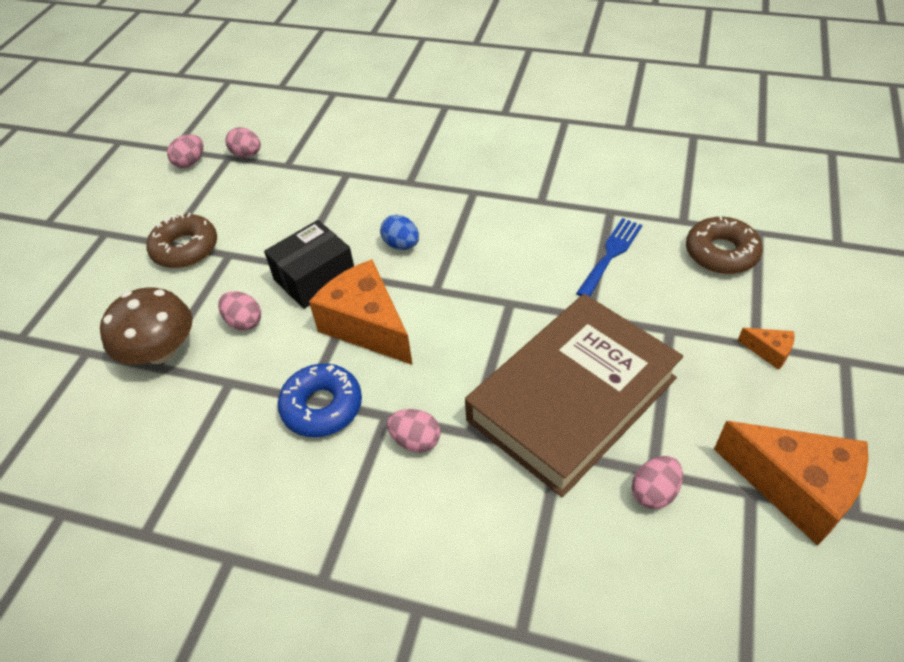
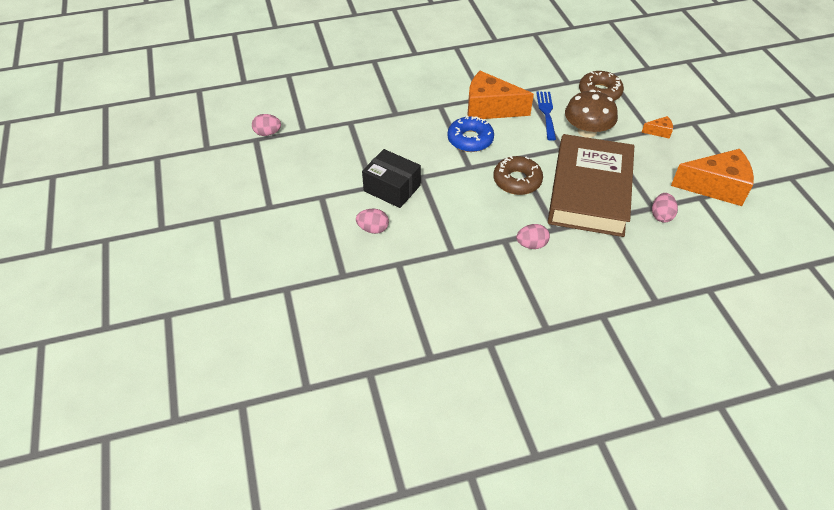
camera: 35 degrees left, 0 degrees up
brown mushroom [100,287,192,364] -> brown mushroom moved to [565,90,618,138]
brown donut [146,213,217,268] -> brown donut moved to [494,156,543,195]
pink egg [167,134,203,168] -> none
black box [264,220,354,309] -> black box turned 75 degrees counterclockwise [362,149,421,208]
blue donut [278,363,362,437] -> blue donut moved to [447,116,494,152]
orange cheese [309,260,413,365] -> orange cheese moved to [468,71,534,119]
blue egg [380,215,419,250] -> none

